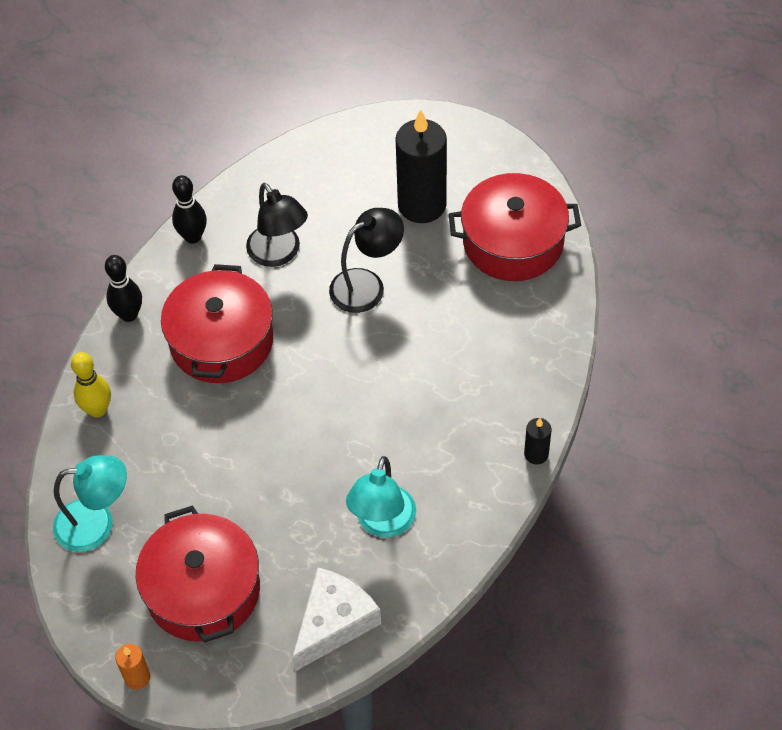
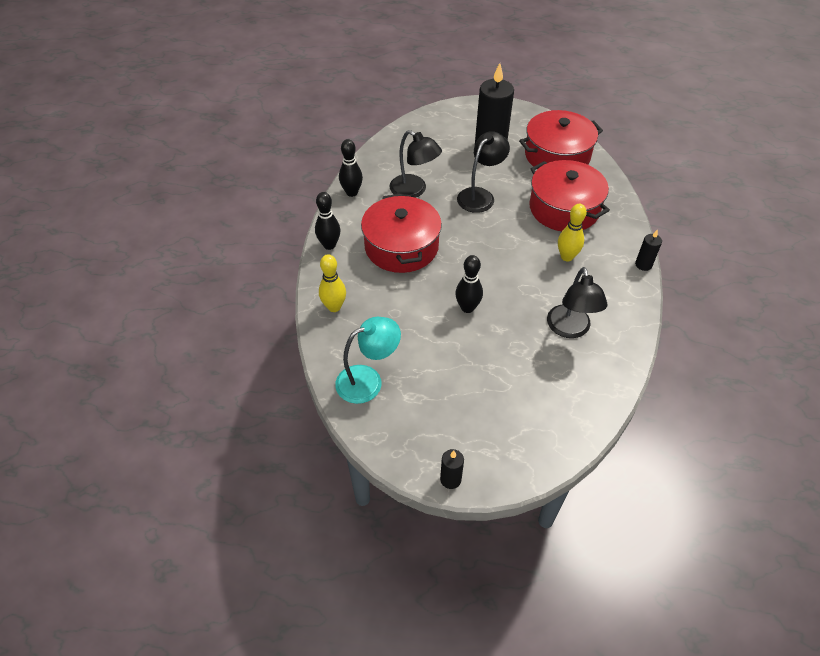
camera: 20 degrees left, 5 degrees down
orange candle [115,644,151,689] -> black candle [440,449,464,489]
red pot [136,505,260,643] -> red pot moved to [529,160,610,231]
white cheese [292,568,381,671] -> none
turquoise lamp [346,456,416,538] -> black lamp [547,267,607,338]
none -> black bowling pin [455,255,483,313]
none -> yellow bowling pin [558,204,587,261]

